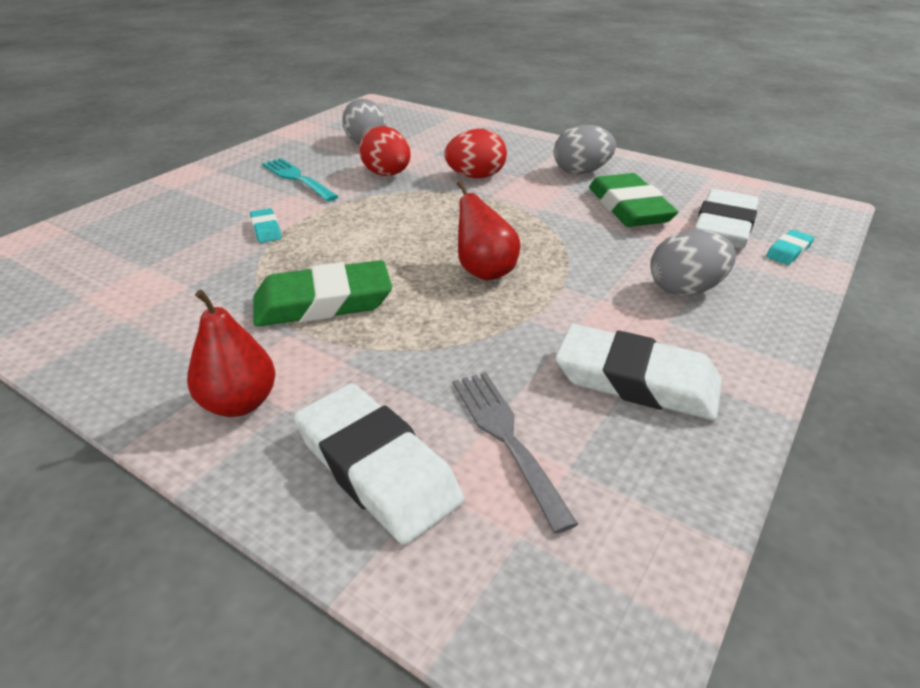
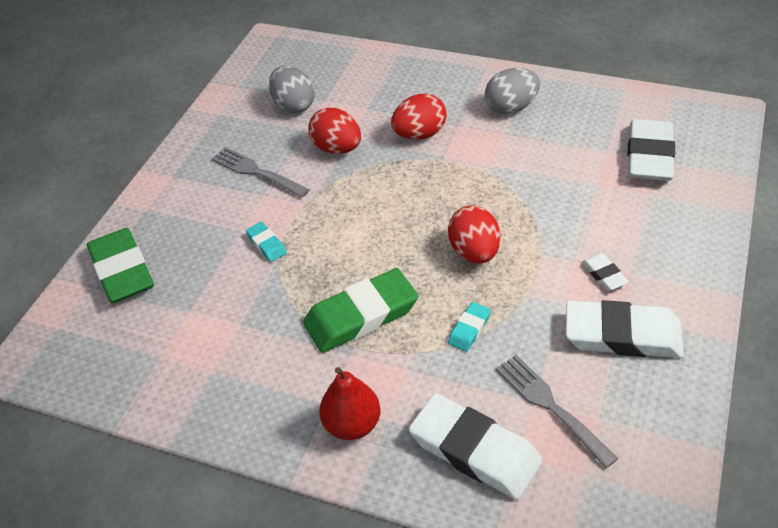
camera: 10 degrees left, 10 degrees up
turquoise fork [262,158,339,202] -> grey fork [211,147,310,198]
red pear [457,181,520,281] -> red egg [448,205,500,264]
green eraser [589,173,678,227] -> green eraser moved to [87,228,154,303]
grey egg [650,230,736,296] -> none
turquoise eraser [766,230,814,265] -> turquoise eraser moved to [448,302,491,352]
none -> white eraser [582,253,629,291]

